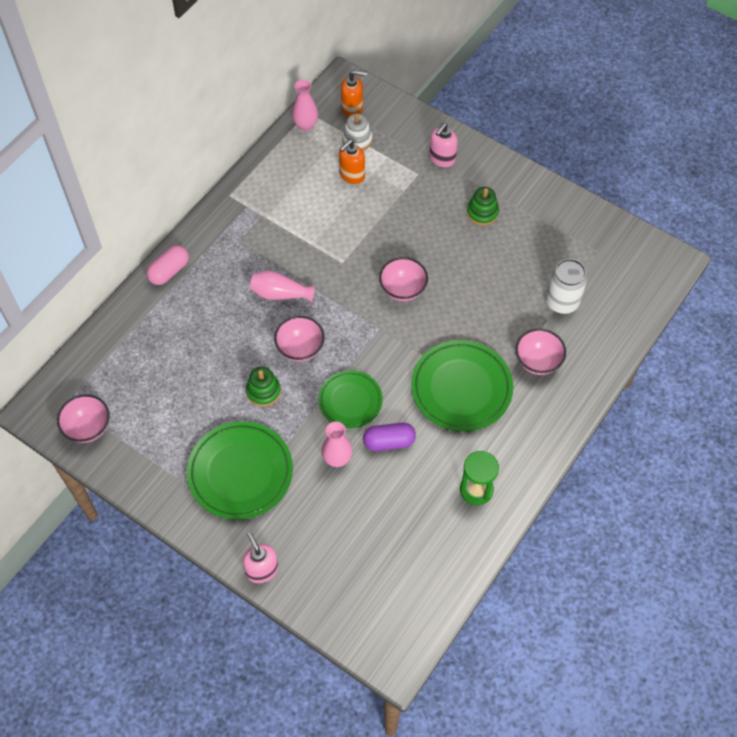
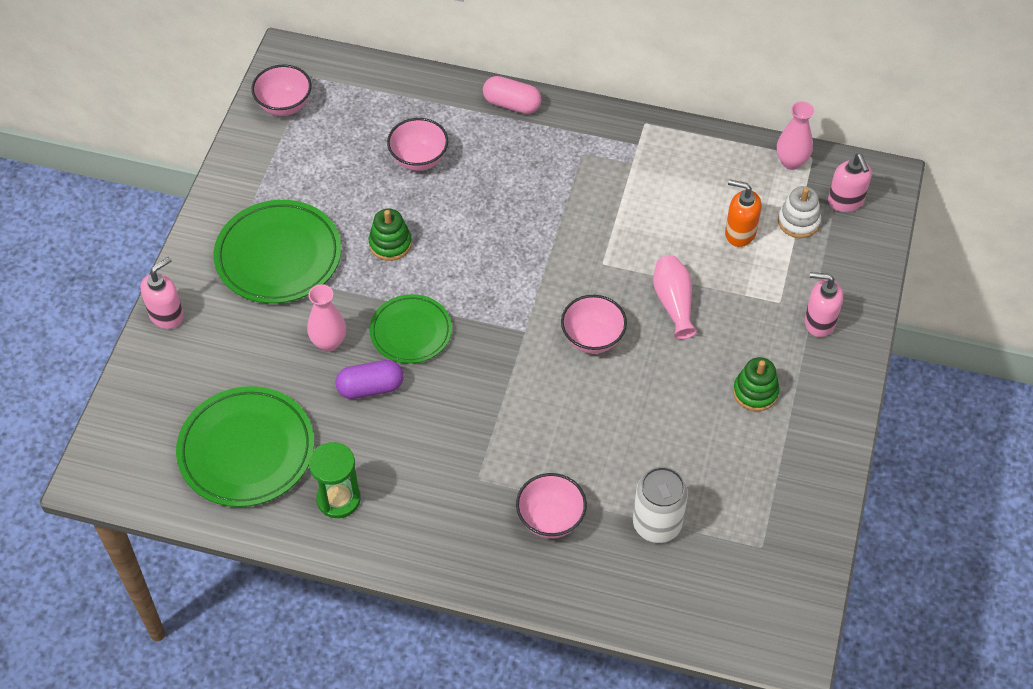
camera: 70 degrees right, 5 degrees down
pink vase [250,271,315,303] -> pink vase moved to [653,256,697,340]
pink bowl [274,316,325,362] -> pink bowl moved to [387,118,448,171]
orange soap dispenser [341,70,367,117] -> pink soap dispenser [828,154,872,212]
purple capsule [363,423,416,451] -> purple capsule turned 75 degrees counterclockwise [336,360,404,399]
green plate [411,340,513,432] -> green plate moved to [176,386,314,507]

